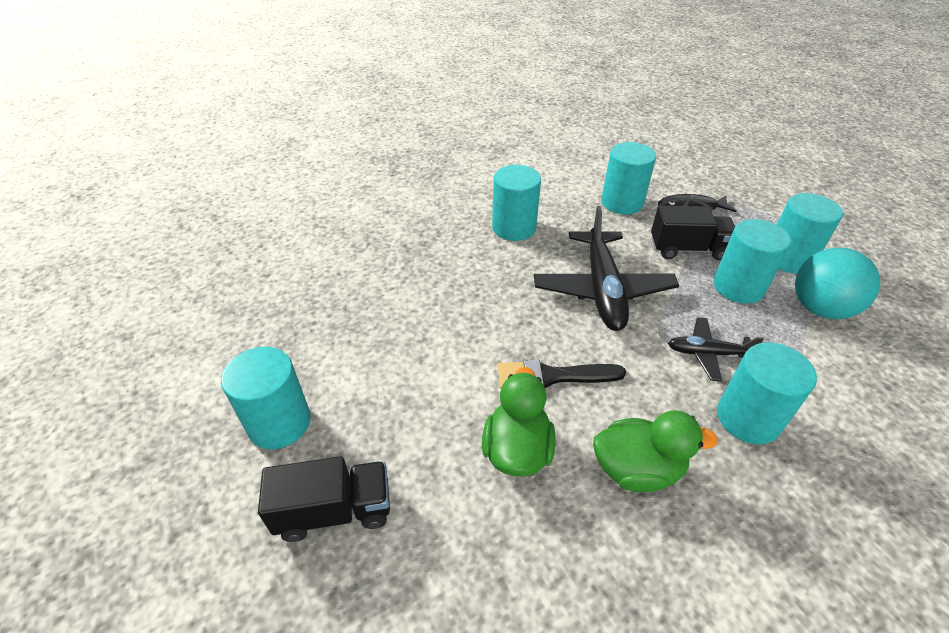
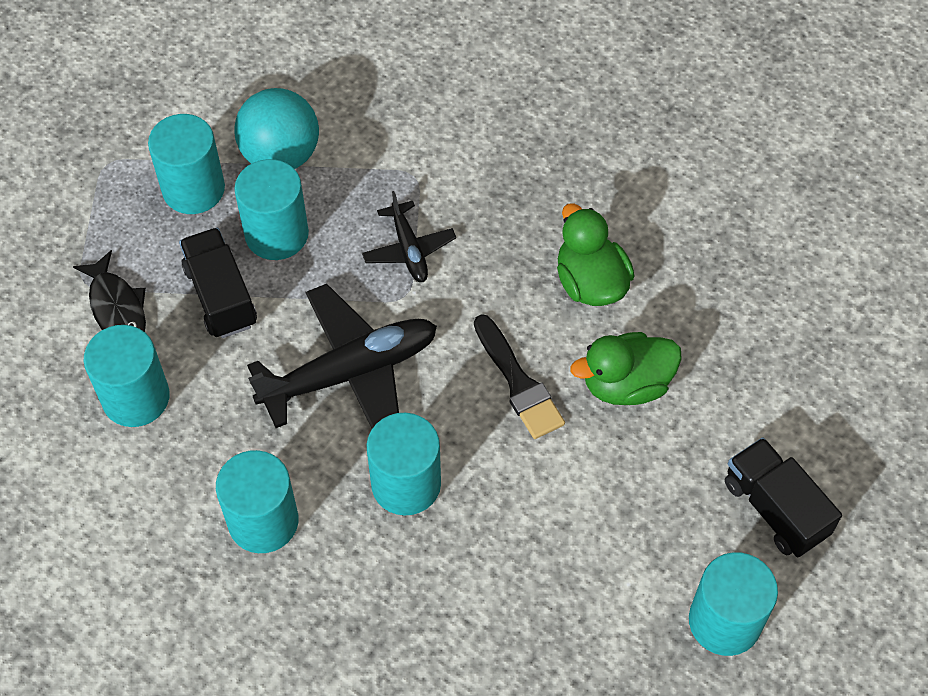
camera: 115 degrees left, 15 degrees up
turquoise cylinder [717,342,817,445] -> turquoise cylinder moved to [366,413,441,516]

